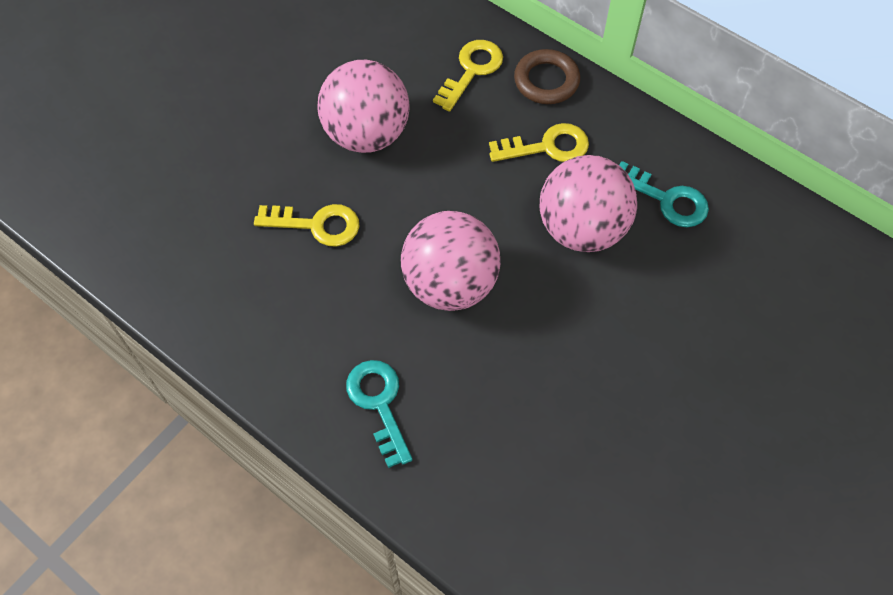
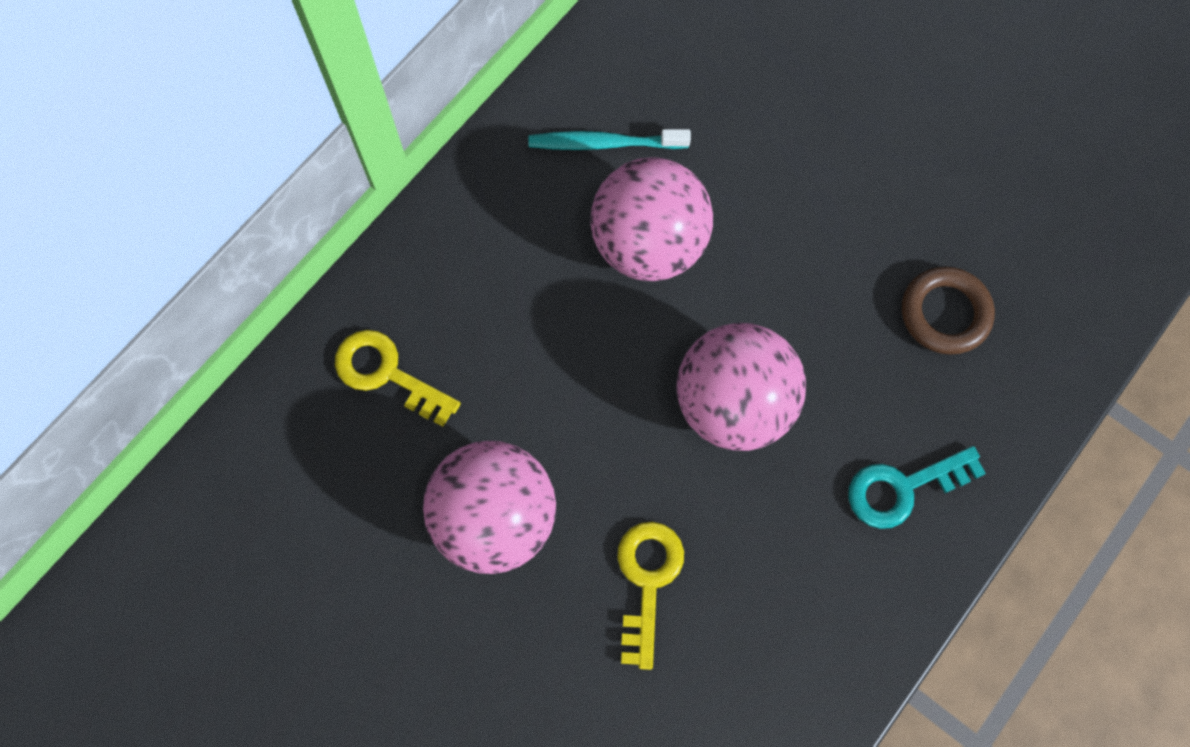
camera: 90 degrees left, 10 degrees up
yellow key [489,123,589,162] -> none
brown ring [514,49,580,104] -> brown ring moved to [902,267,995,355]
turquoise key [619,161,709,227] -> turquoise toothbrush [528,129,691,150]

